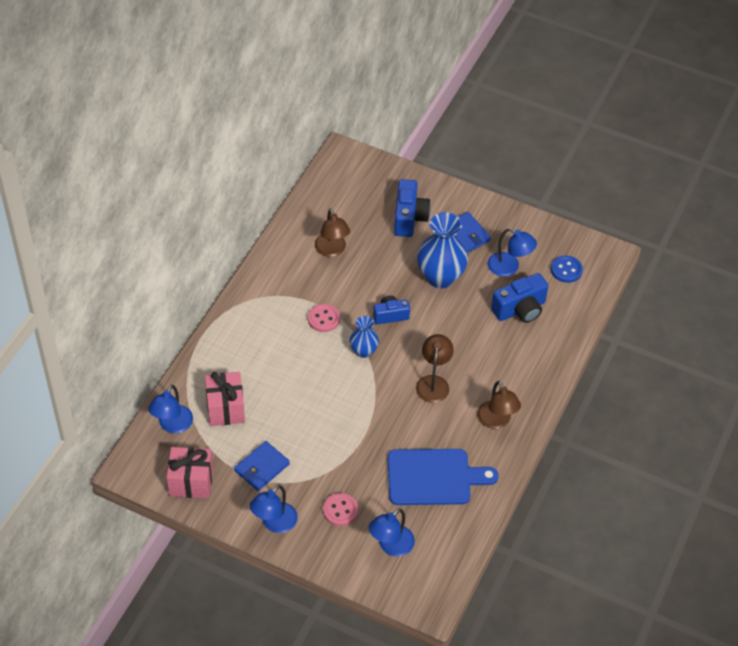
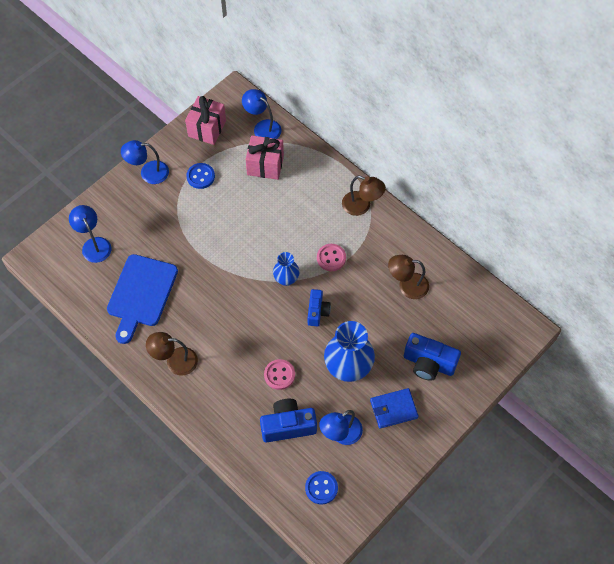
camera: 110 degrees right, 10 degrees up
blue wallet [234,441,290,491] -> blue button [186,163,215,189]
blue lamp [250,485,298,533] -> blue lamp turned 60 degrees counterclockwise [121,140,169,184]
pink button [323,493,358,526] -> pink button moved to [264,359,295,390]
brown lamp [416,334,454,403] -> brown lamp moved to [342,176,386,216]
blue camera [491,273,548,323] -> blue camera turned 90 degrees clockwise [260,399,317,443]

